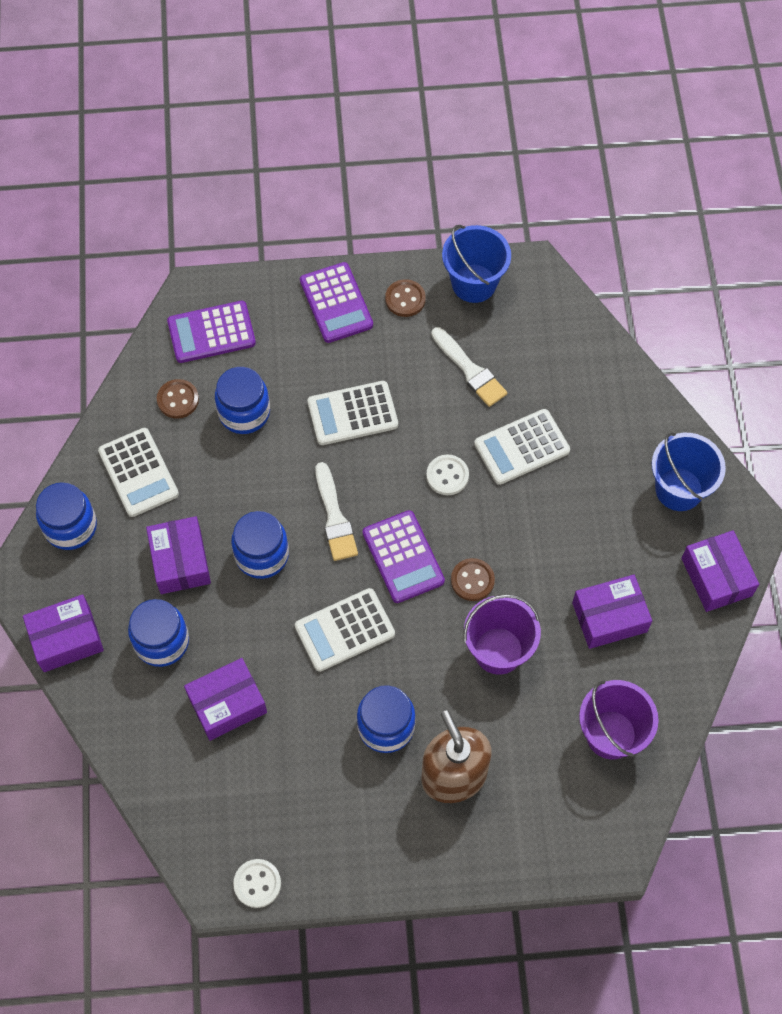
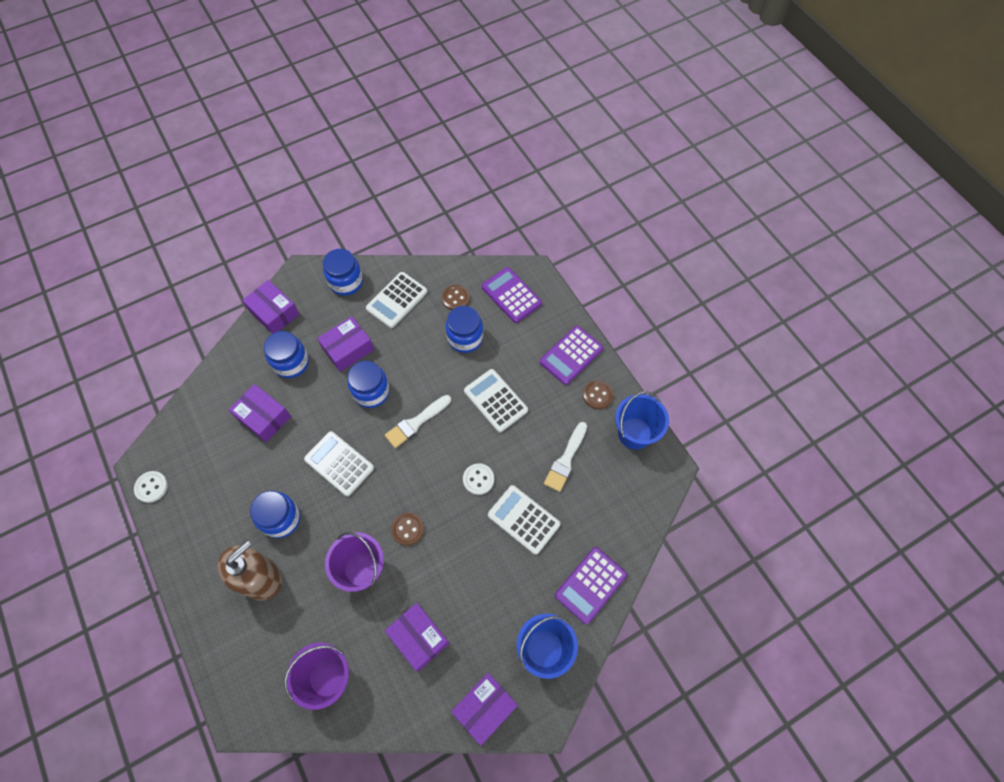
camera: 65 degrees right, 0 degrees up
purple calculator [363,510,445,603] -> purple calculator moved to [555,547,627,624]

